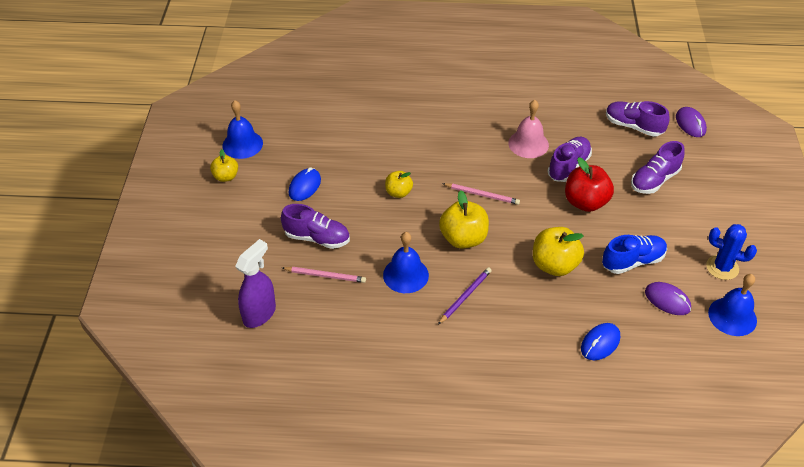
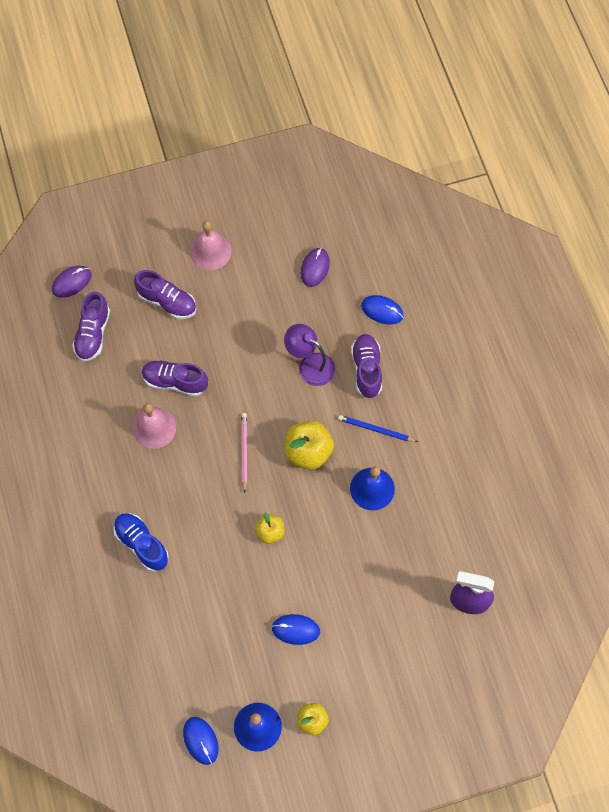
camera: 110 degrees left, 20 degrees up
purple shoe [281,204,350,249] -> purple shoe moved to [351,334,382,399]
pink pencil [282,267,366,283] -> none
purple pencil [438,267,492,325] -> blue pencil [338,415,418,442]
yellow apple [533,227,584,276] -> purple lamp [284,324,335,386]
red apple [565,157,614,212] -> none
blue shoe [602,235,667,274] -> blue shoe moved to [114,513,169,572]
blue cactus [706,224,757,280] -> none
blue bell [708,274,757,336] -> none
none -> blue mouse [183,717,219,765]
none -> pink bell [190,221,232,270]

